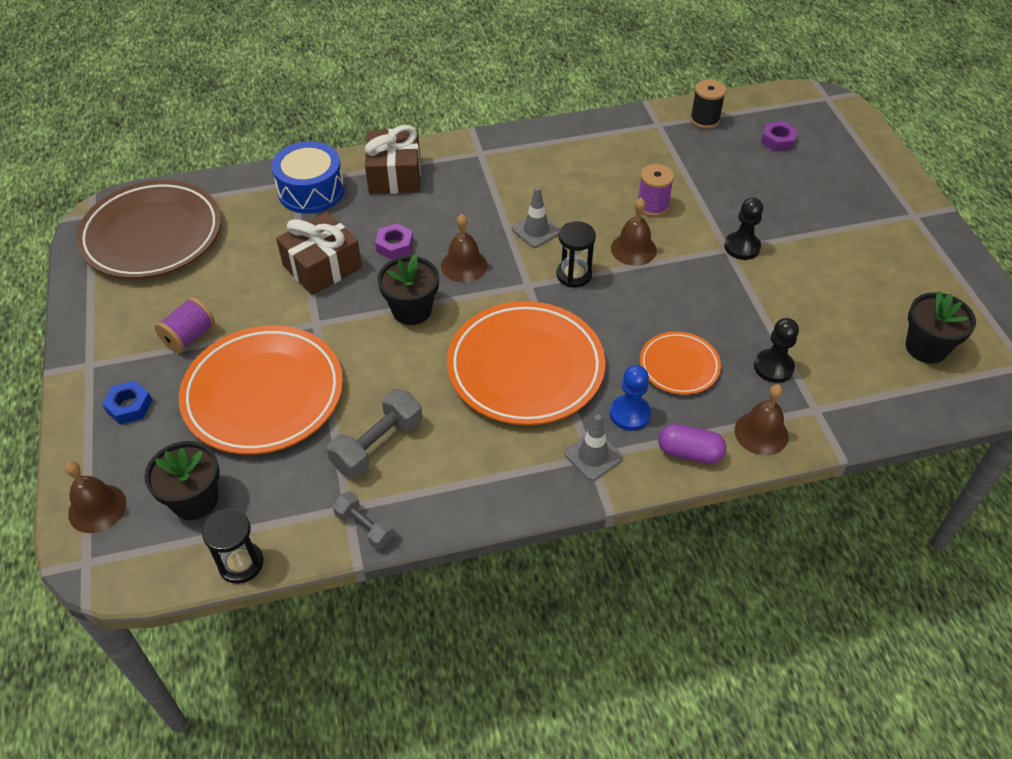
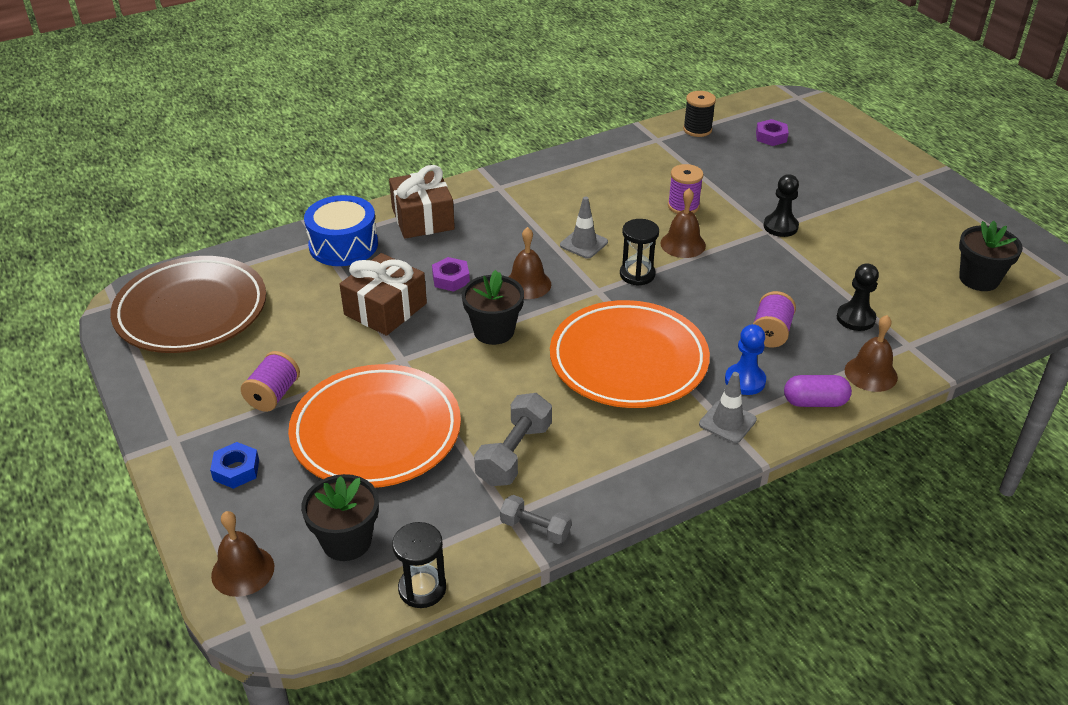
camera: 15 degrees left, 10 degrees down
orange plate [640,331,721,395] -> purple spool [753,291,796,348]

